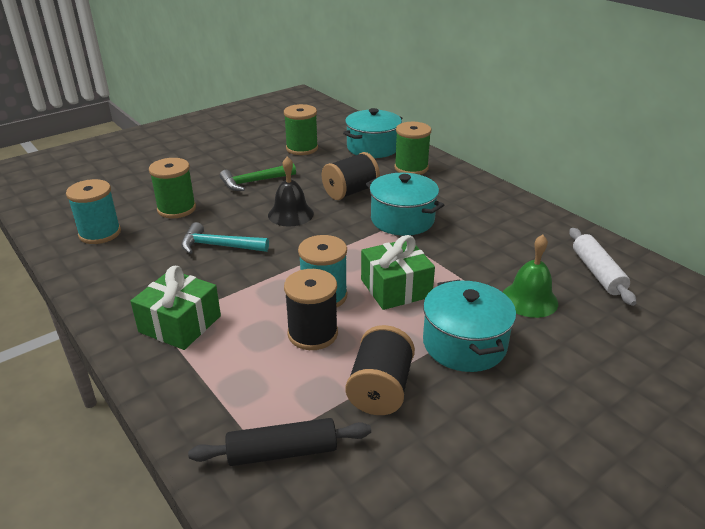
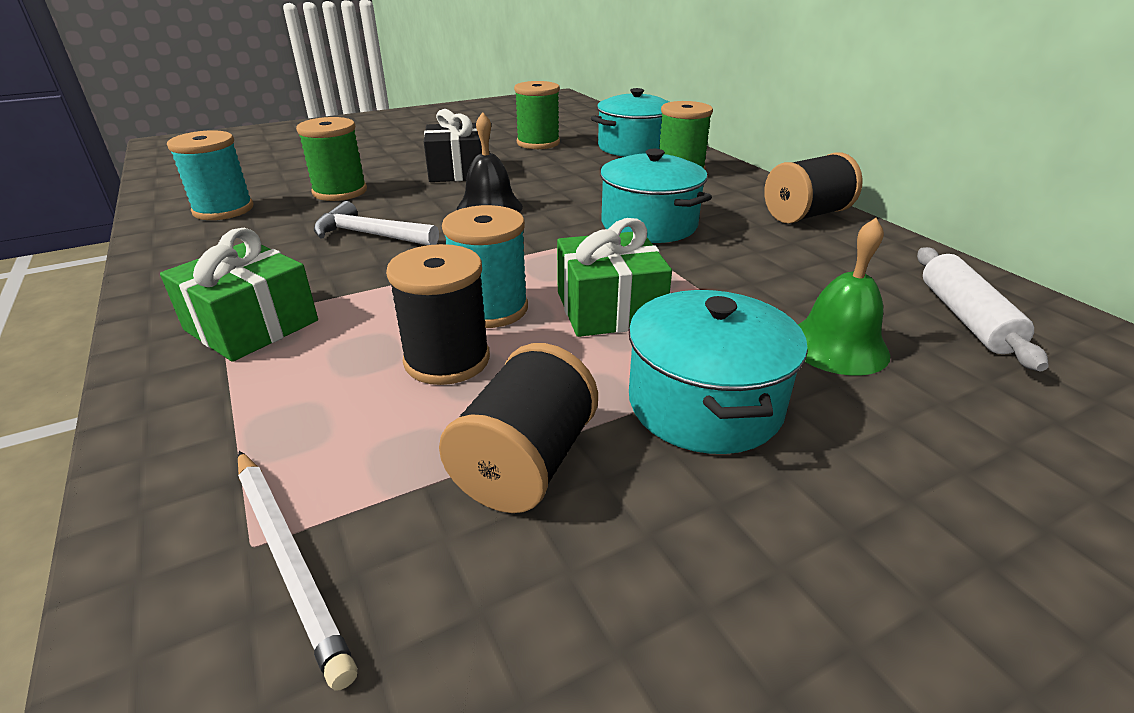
camera: 10 degrees right, 0 degrees up
turquoise hammer [181,222,269,254] -> white hammer [314,201,439,245]
black rolling pin [188,418,371,466] -> white pencil [238,451,357,691]
green hammer [220,163,296,191] -> black gift [424,109,482,182]
black spool [322,152,380,200] -> black spool moved to [764,152,863,224]

